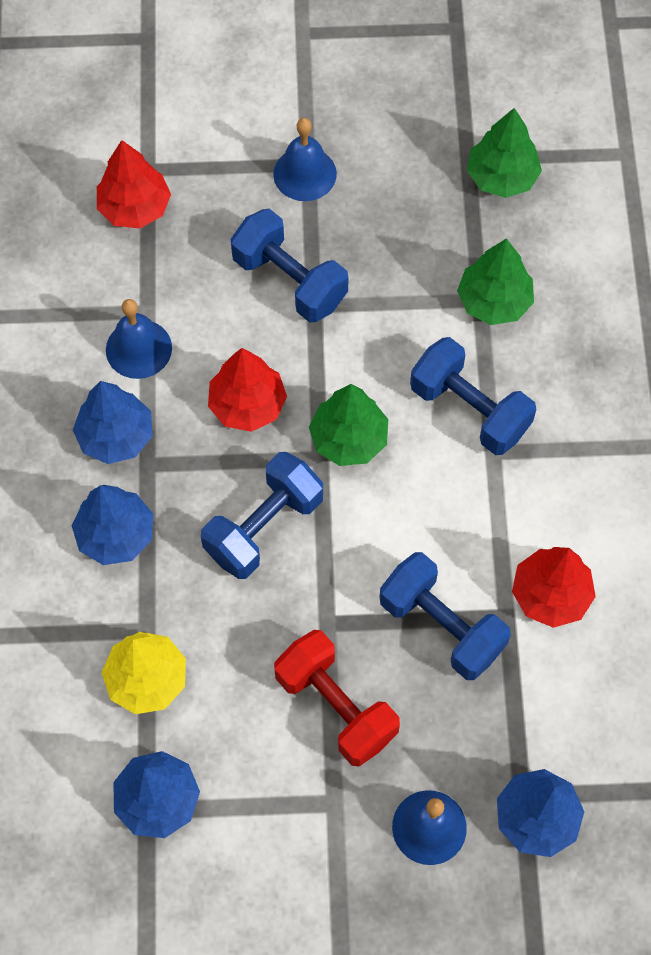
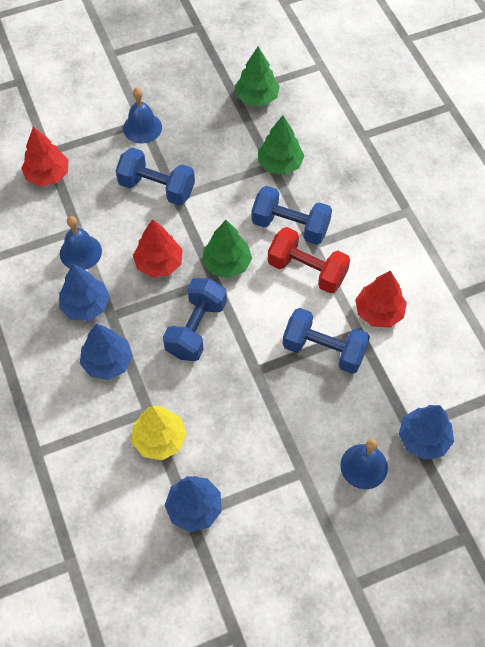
camera: 20 degrees left, 5 degrees down
red dumbbell [274,630,400,766] -> red dumbbell moved to [268,227,350,294]

